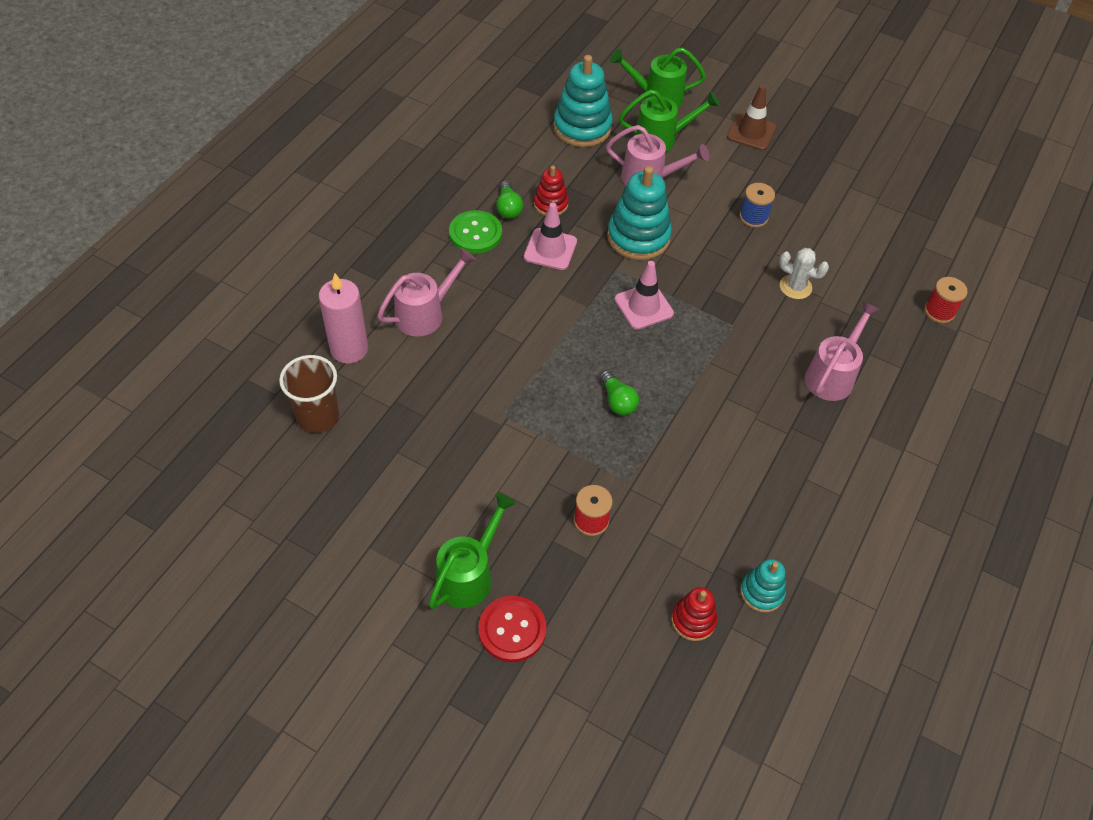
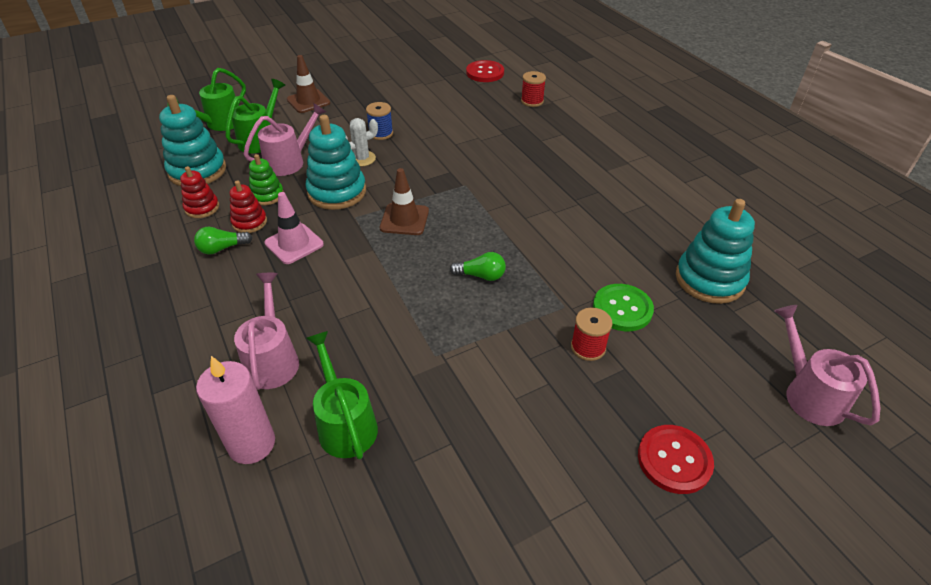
camera: 55 degrees left, 10 degrees down
brown cup [279,355,339,433] -> none
green watering can [429,493,516,609] -> green watering can moved to [306,331,378,460]
green button [449,210,502,254] -> green button moved to [593,284,654,331]
green light bulb [496,181,523,219] -> green light bulb turned 135 degrees clockwise [194,227,253,254]
pink traffic cone [615,261,674,330] -> brown traffic cone [380,168,429,235]
red stacking toy [671,587,717,641] -> red stacking toy moved to [180,166,219,218]
turquoise stacking toy [740,559,786,613] -> turquoise stacking toy [676,199,755,304], size x1.79
white cactus [779,248,829,299] -> white cactus moved to [346,118,378,167]
pink watering can [805,301,880,401] -> pink watering can moved to [774,305,880,426]
none -> green stacking toy [249,154,284,205]
none -> red button [466,60,504,82]

